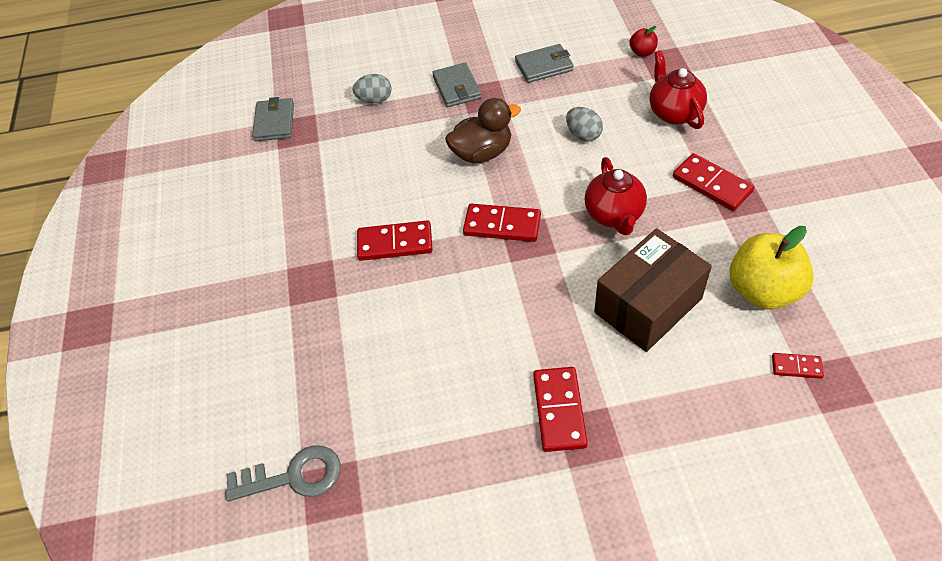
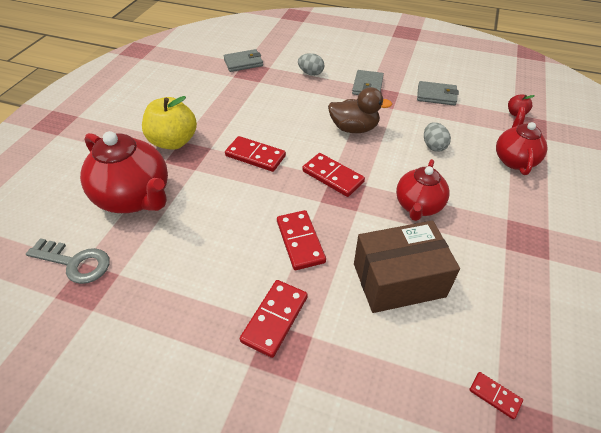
camera: 25 degrees right, 5 degrees down
grey wallet [252,97,294,141] -> grey wallet turned 45 degrees clockwise [224,49,263,72]
red domino [673,153,754,211] -> red domino moved to [277,210,326,270]
yellow apple [730,226,814,310] -> yellow apple moved to [142,96,197,150]
none -> red teapot [80,131,168,213]

